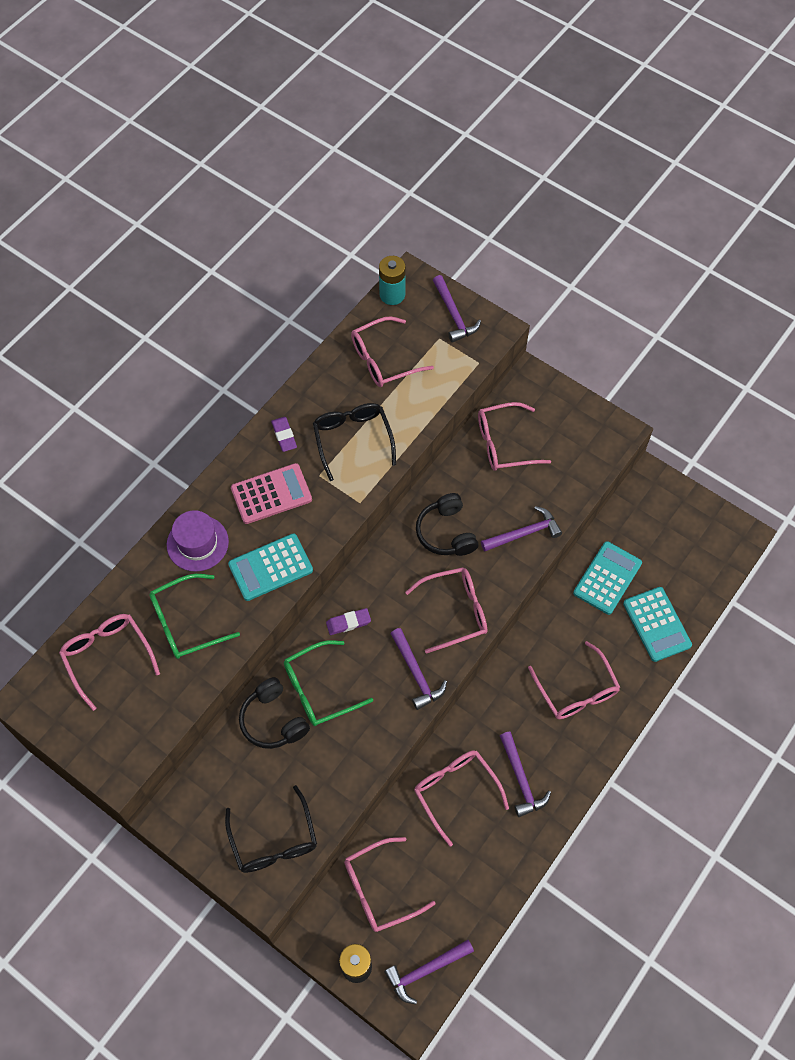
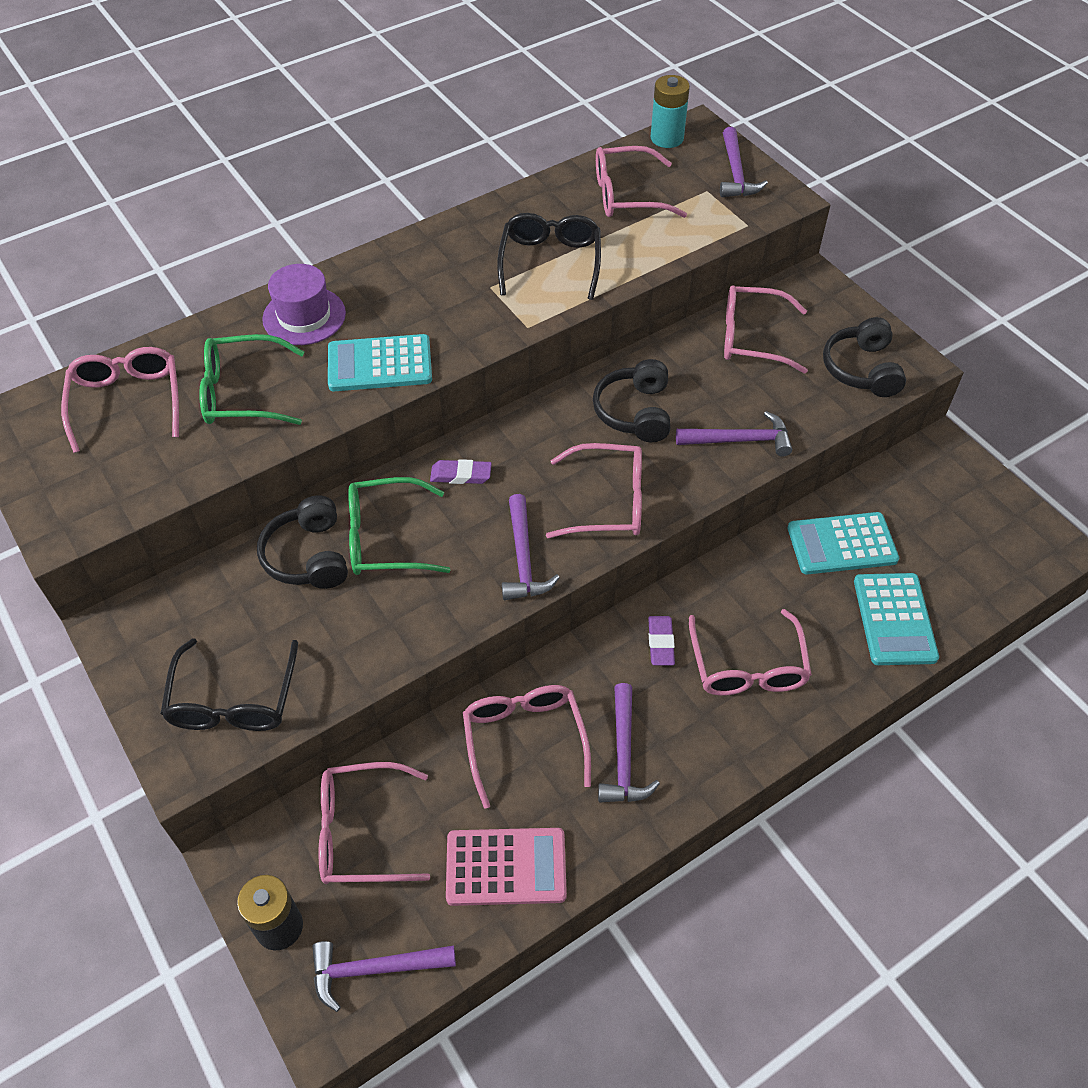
camera: 20 degrees right, 10 degrees down
pink calculator [231,463,312,524] -> pink calculator moved to [446,828,567,906]
purple eraser [271,417,297,452] -> purple eraser moved to [648,616,675,665]
turquoise calculator [573,541,642,615] -> turquoise calculator turned 150 degrees counterclockwise [788,512,899,575]
none -> black headphones [823,317,906,397]

